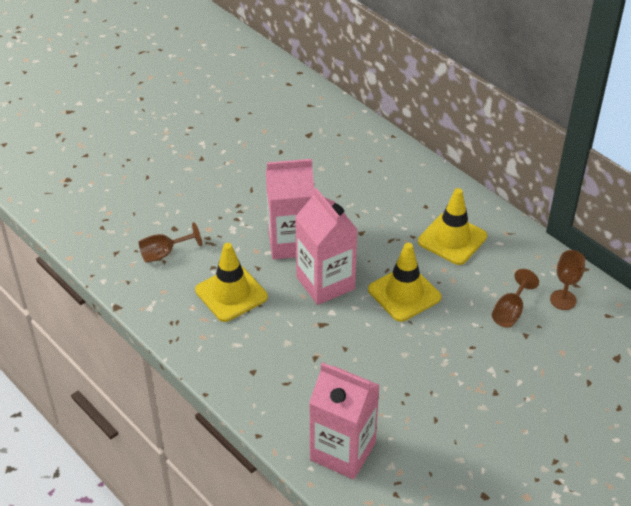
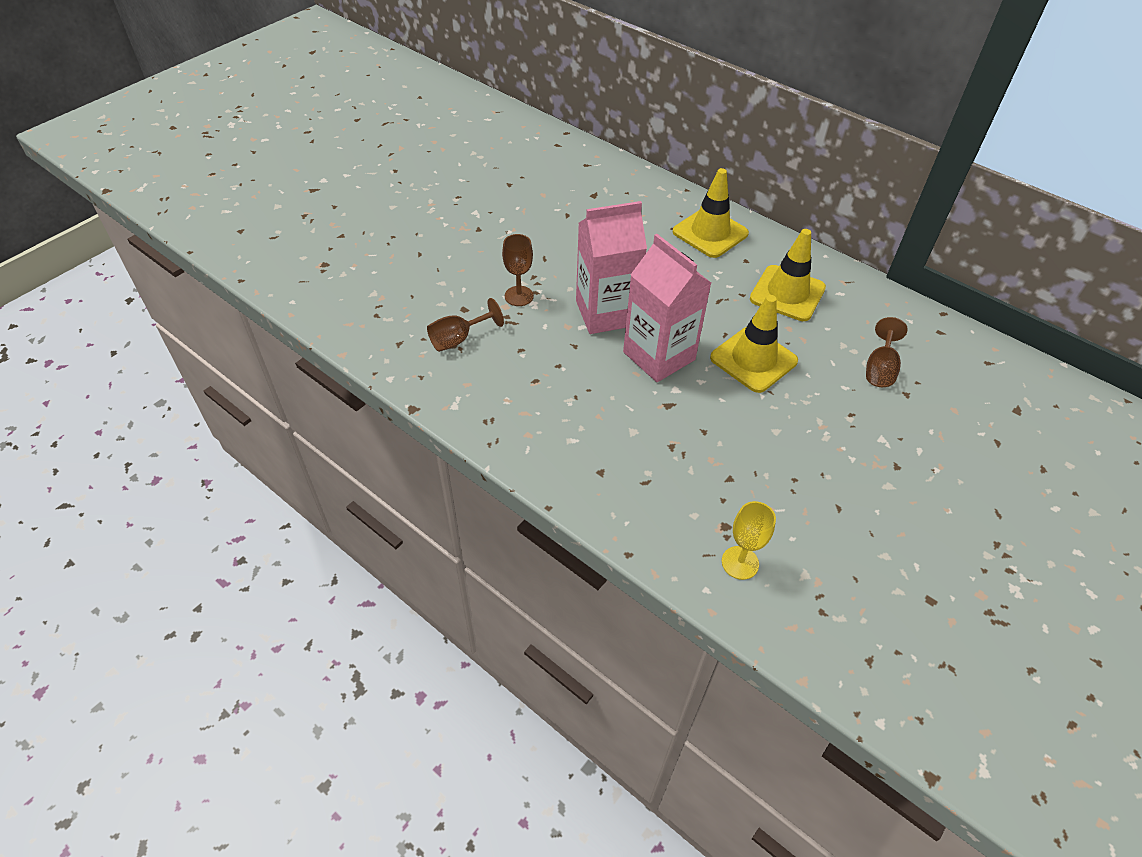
camera: 10 degrees left, 5 degrees up
yellow traffic cone [195,243,268,322] -> yellow traffic cone moved to [673,168,749,258]
pink carton [309,362,380,479] -> yellow goblet [722,501,776,580]
brown goblet [550,250,585,310] -> brown goblet moved to [502,234,534,306]

